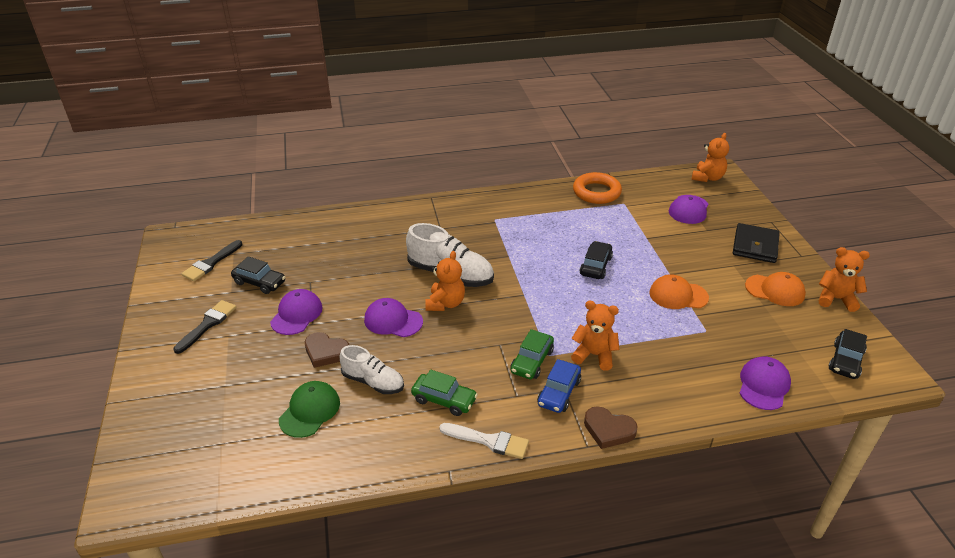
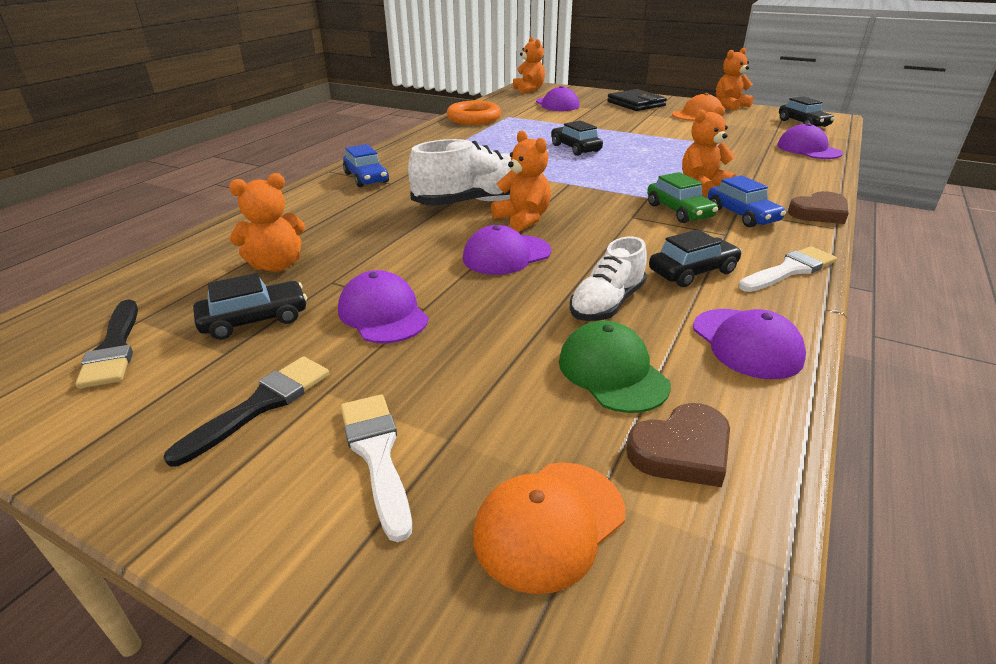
camera: 50 degrees left, 5 degrees down
black brush [173,300,236,354] -> black brush turned 60 degrees clockwise [164,357,330,467]
brown heart [305,332,349,368] -> brown heart moved to [626,403,730,487]
white shoe [340,345,404,394] -> white shoe turned 150 degrees clockwise [569,236,647,321]
green car [411,369,478,416] -> black car [649,229,742,287]
orange cap [649,274,709,309] -> orange cap moved to [473,462,625,594]
none -> orange teddy bear [229,173,305,272]
none -> white brush [340,394,412,542]
none -> blue car [343,144,389,187]
none -> purple cap [693,309,806,379]

